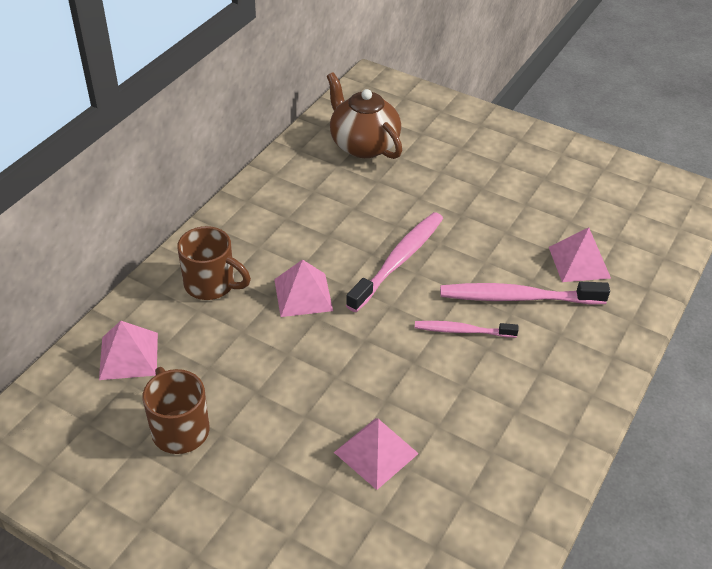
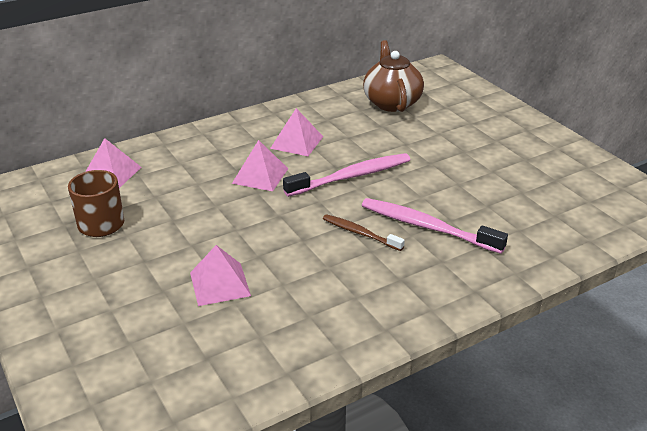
camera: 30 degrees right, 10 degrees down
brown mug [177,226,251,300] -> none
pink toothbrush [415,321,519,338] -> brown toothbrush [323,214,405,251]
pink pyramid [549,227,611,282] -> pink pyramid moved to [270,108,323,156]

